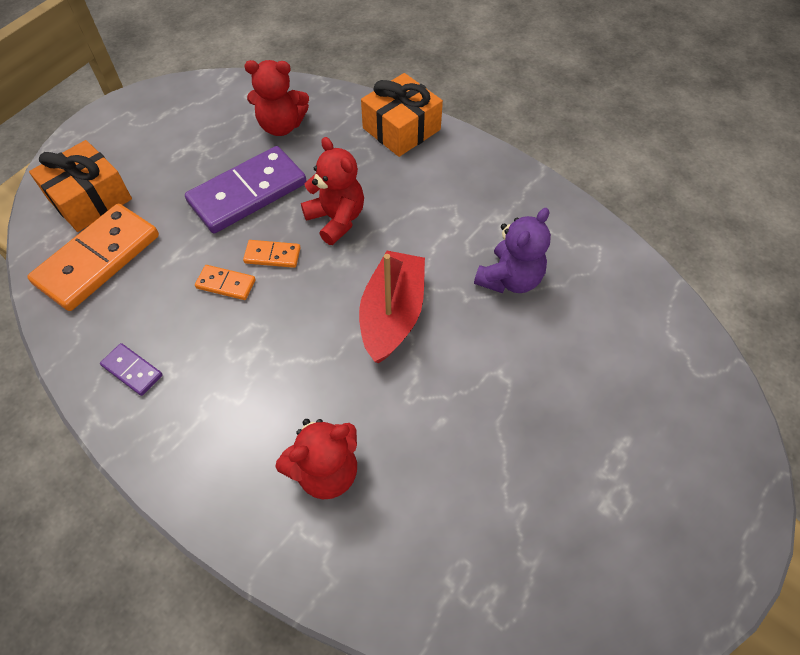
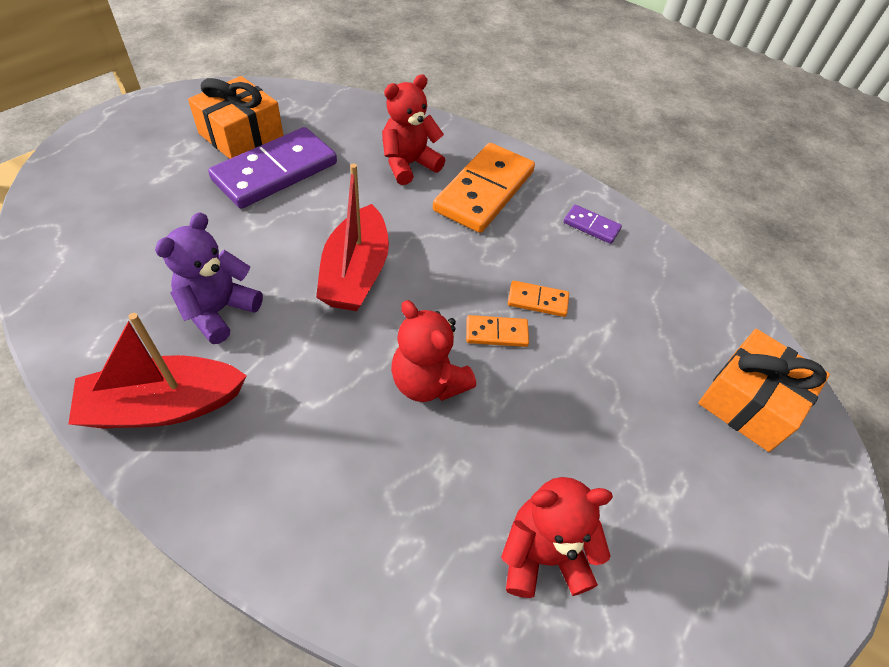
camera: 170 degrees right, 5 degrees down
orange domino [27,203,159,311] -> orange domino moved to [433,143,535,233]
purple domino [185,146,307,233] -> purple domino moved to [208,127,337,209]
orange gift [361,73,443,157] -> orange gift moved to [188,76,283,159]
none -> red boat [68,313,247,428]

